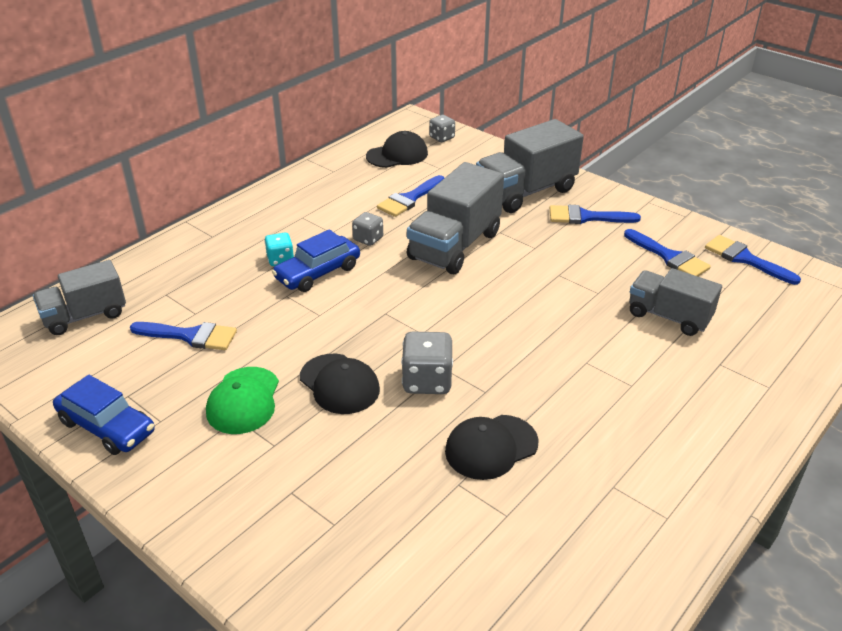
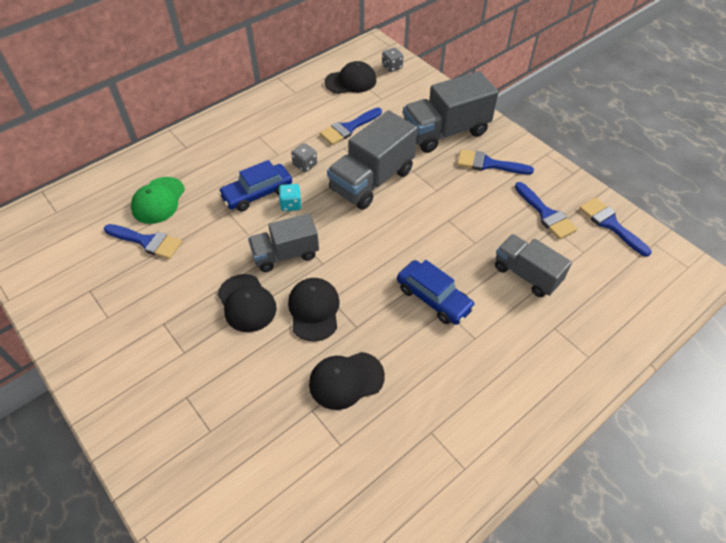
camera: 10 degrees right, 15 degrees up
grey truck [33,260,126,335] -> grey truck moved to [248,213,319,272]
blue car [53,375,155,455] -> blue car moved to [397,260,476,325]
green cap [206,367,279,434] -> green cap moved to [131,177,185,224]
turquoise dice [265,233,294,266] -> turquoise dice moved to [279,184,302,211]
grey dice [401,332,453,394] -> black cap [288,278,340,342]

